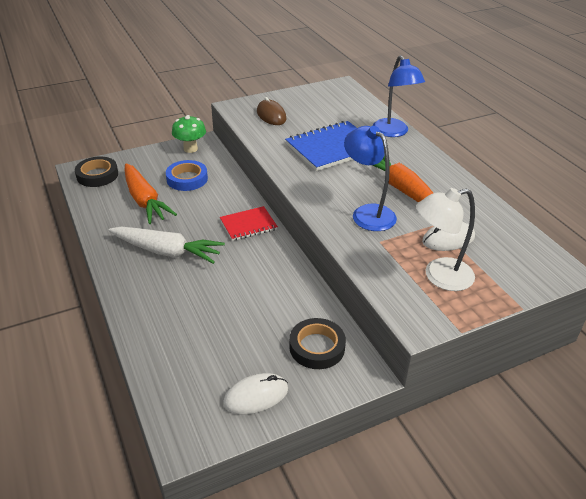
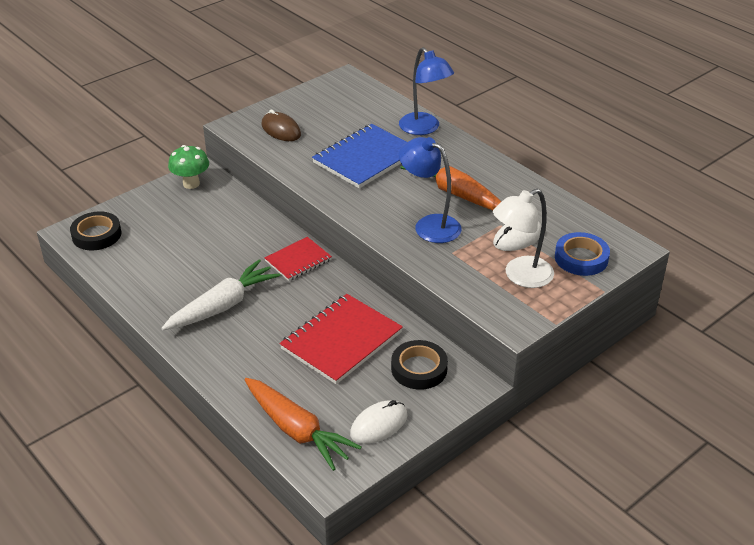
camera: 15 degrees left, 0 degrees up
white carrot [109,227,225,264] -> white carrot turned 45 degrees counterclockwise [161,259,281,330]
orange carrot [125,163,177,224] -> orange carrot moved to [245,378,362,471]
blue tape [166,160,208,191] -> blue tape moved to [555,232,610,276]
none -> red notebook [279,294,403,384]

